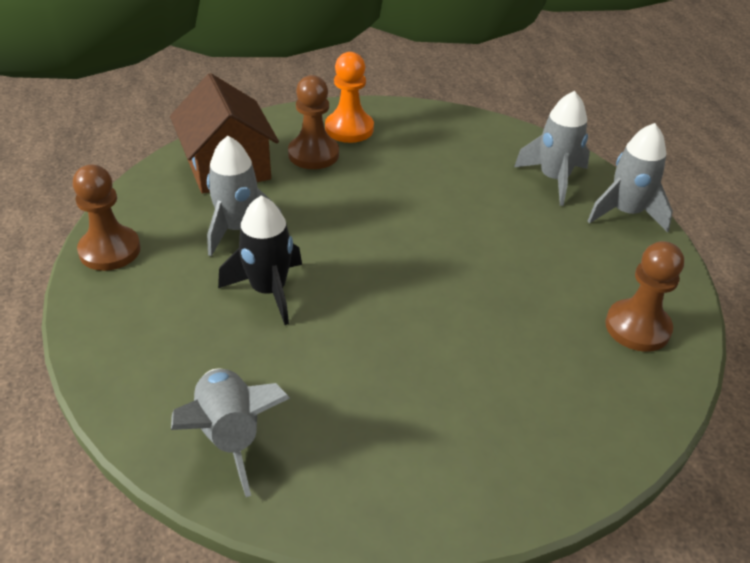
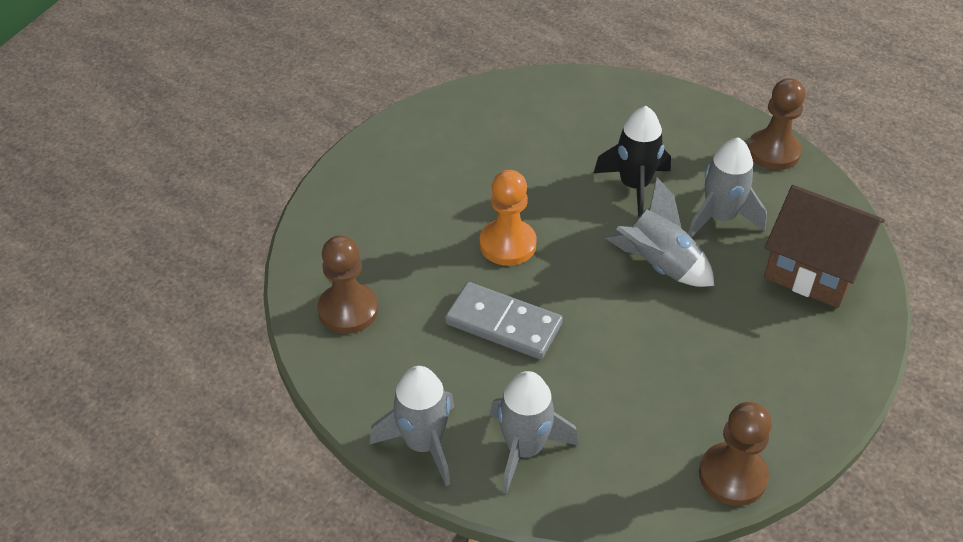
camera: 145 degrees right, 5 degrees up
grey rocket [171,368,290,497] -> grey rocket moved to [605,177,714,287]
brown pawn [288,75,339,169] -> brown pawn moved to [699,402,772,506]
orange pawn [325,52,374,143] -> orange pawn moved to [480,170,537,266]
none -> grey domino [445,282,563,359]

